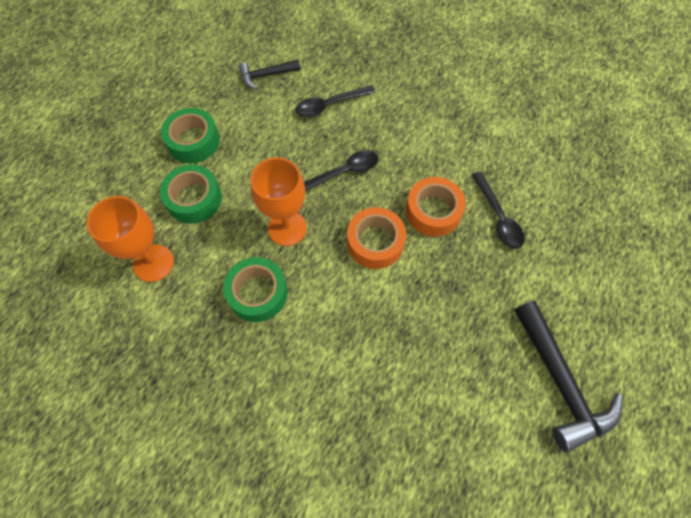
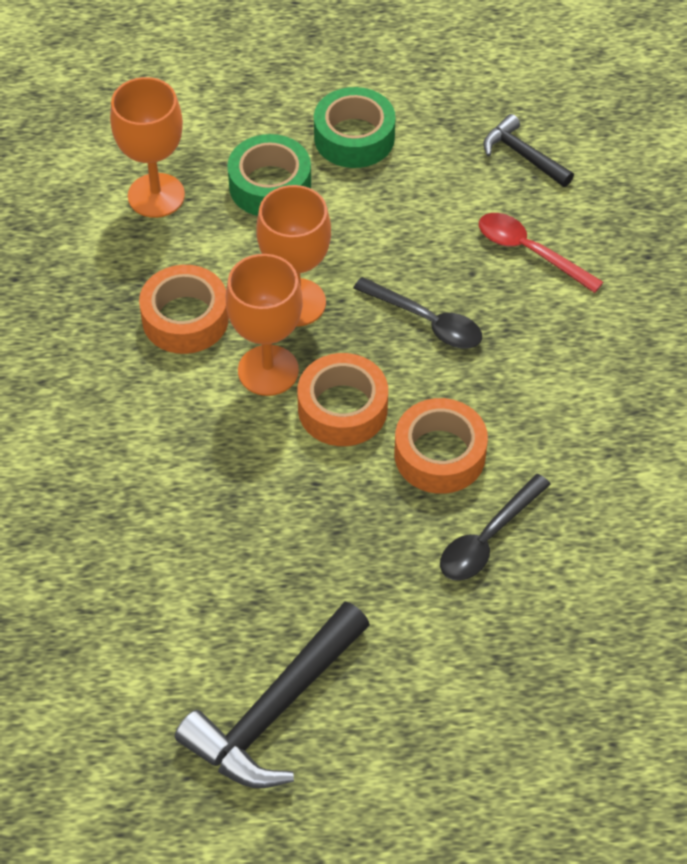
camera: 60 degrees right, 10 degrees down
green tape [223,257,288,322] -> orange tape [139,265,229,354]
black spoon [295,85,375,117] -> red spoon [479,213,603,293]
none -> orange goblet [226,254,303,396]

